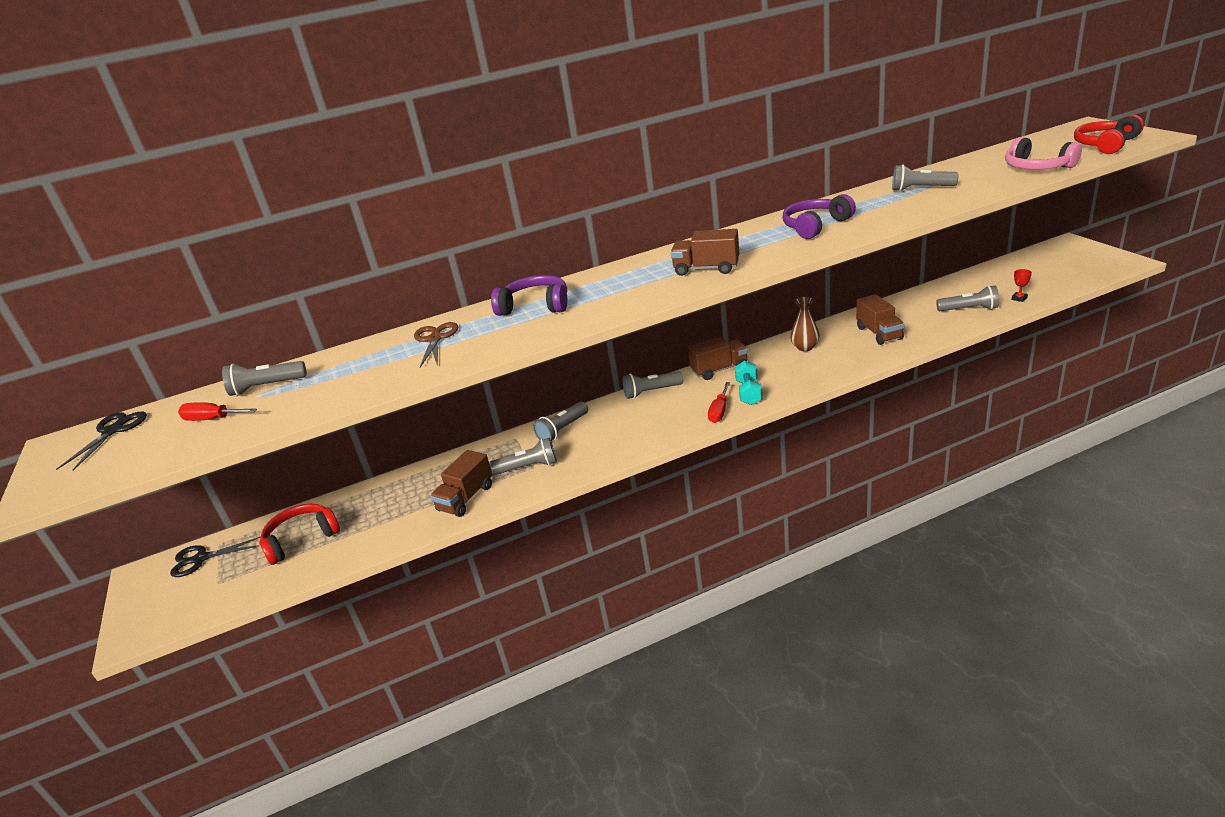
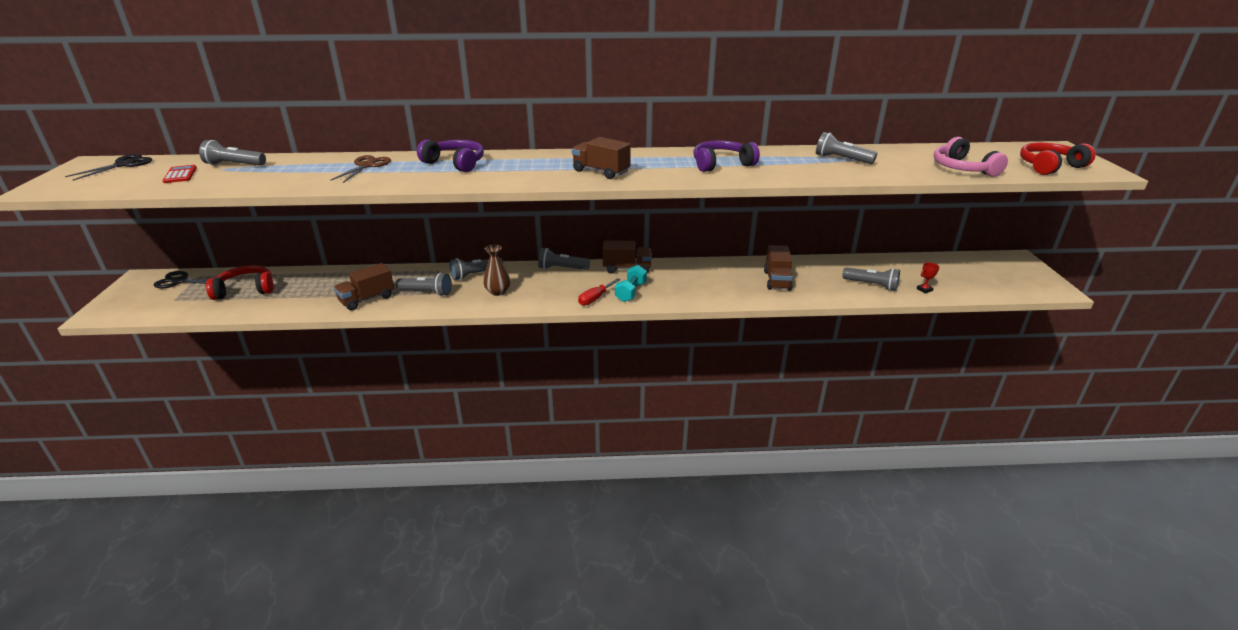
camera: 15 degrees right, 0 degrees up
red screwdriver [178,402,257,421] -> red calculator [162,165,197,183]
brown vase [790,297,820,351] -> brown vase moved to [483,244,510,296]

